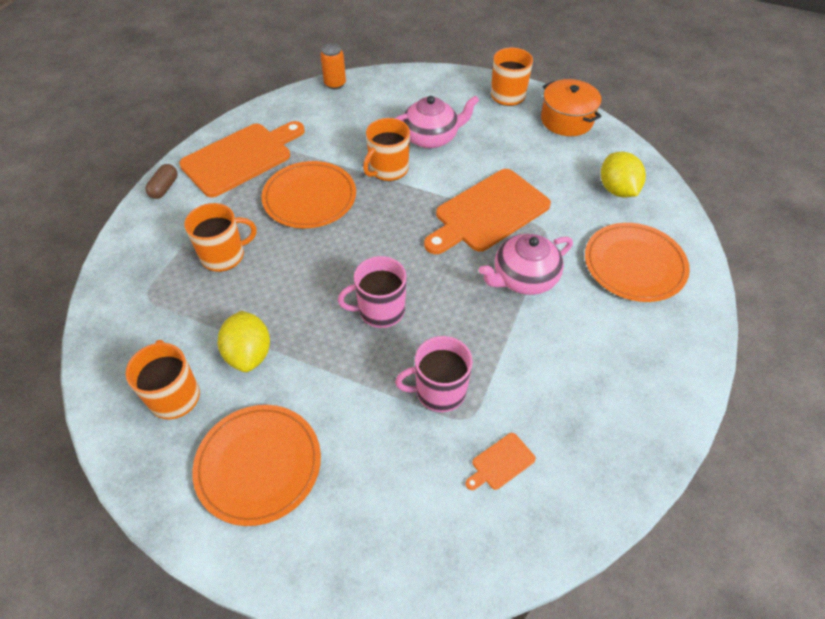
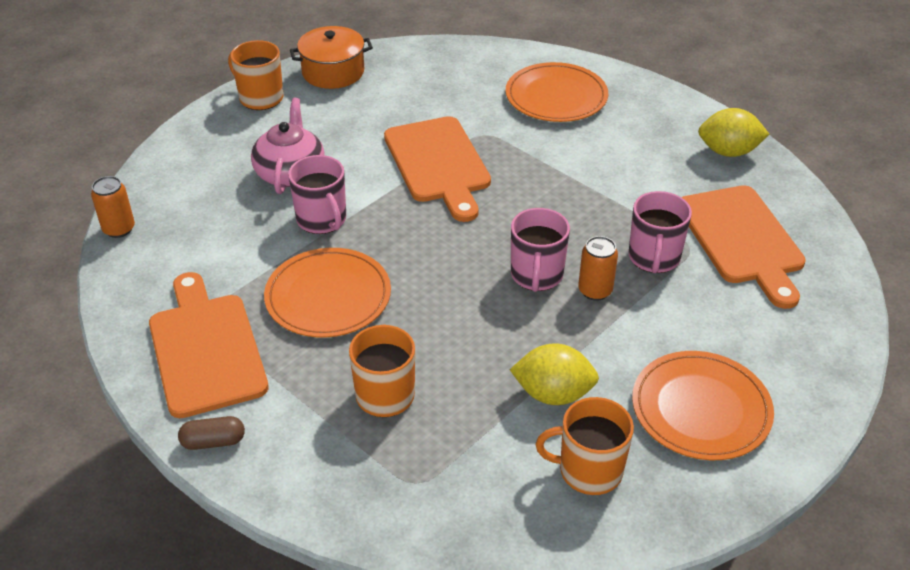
camera: 70 degrees left, 10 degrees down
brown capsule [146,164,178,199] -> brown capsule turned 45 degrees counterclockwise [178,416,245,450]
orange mug [363,118,410,181] -> pink mug [288,155,346,234]
orange cutting board [465,433,536,490] -> orange cutting board [682,185,806,309], size x2.40
pink teapot [479,234,573,295] -> none
yellow lemon [601,152,646,198] -> yellow lemon moved to [698,108,769,157]
none -> orange can [578,236,618,301]

